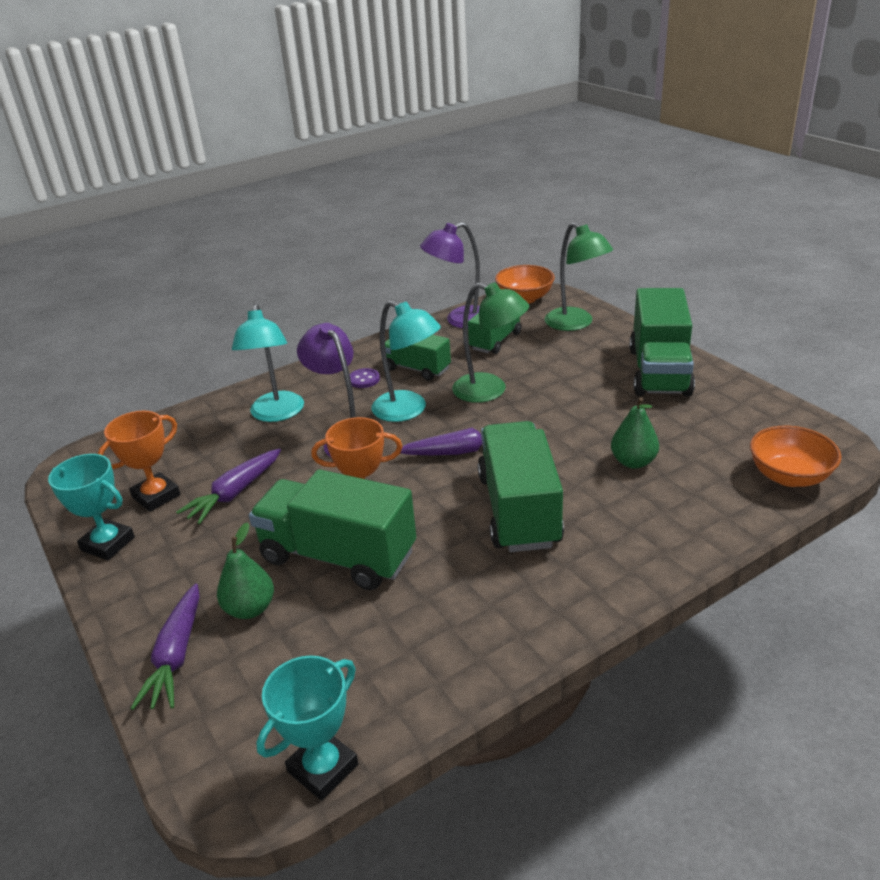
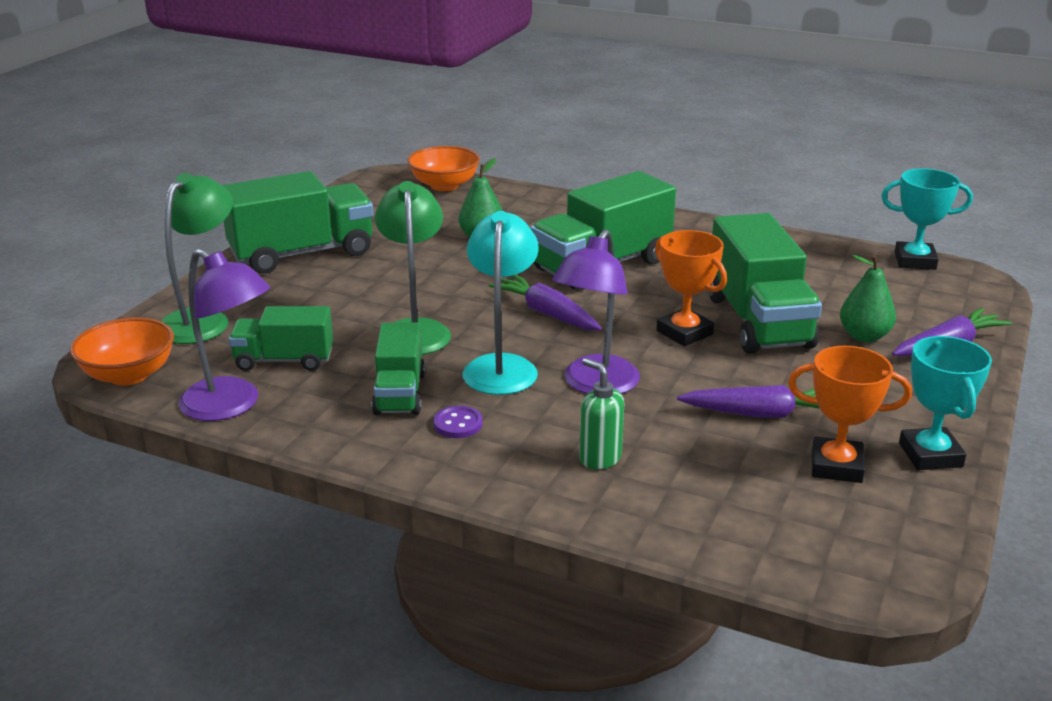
camera: 125 degrees left, 5 degrees down
turquoise lamp [232,304,304,422] -> green soap dispenser [579,358,624,469]

